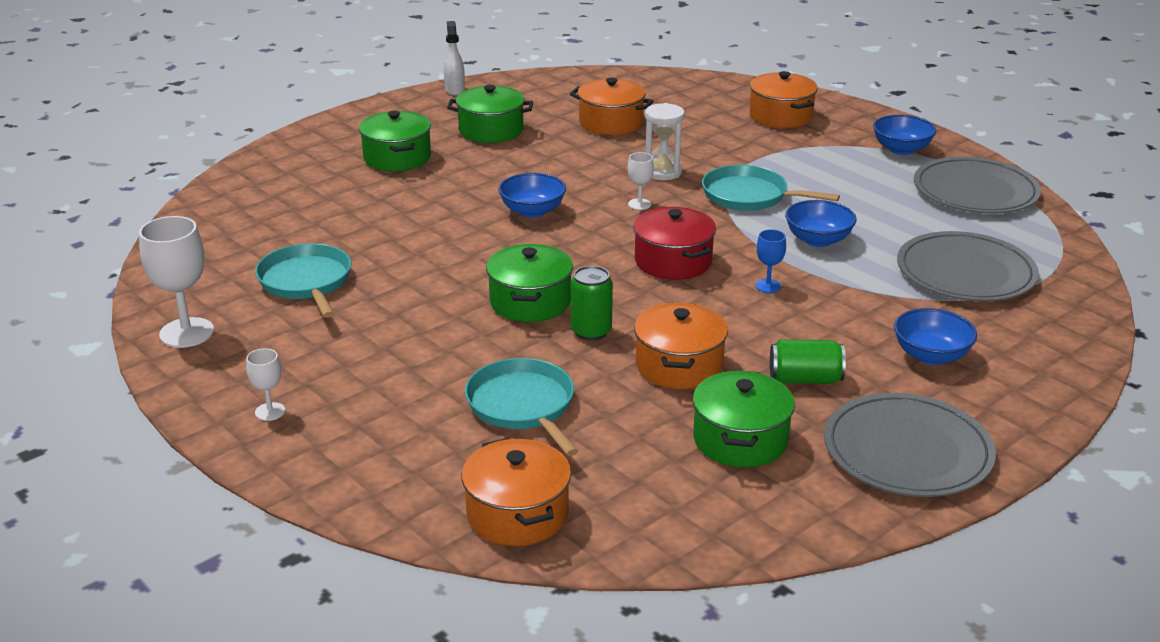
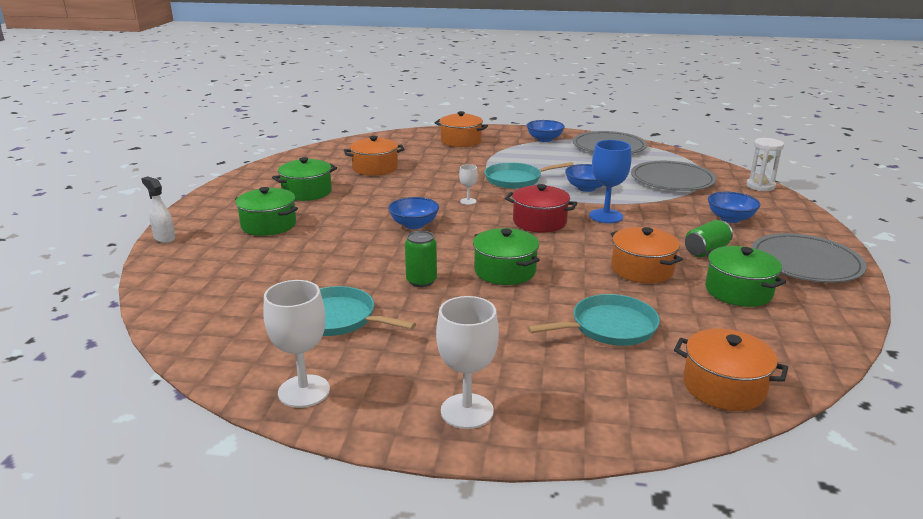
camera: 40 degrees left, 5 degrees down
white goblet [246,348,285,421] -> white goblet [436,296,499,429], size x1.94
white spray bottle [444,21,465,96] -> white spray bottle moved to [141,176,175,243]
turquoise pan [465,358,578,456] -> turquoise pan turned 135 degrees clockwise [527,294,660,346]
green can [571,266,613,341] -> green can moved to [405,231,437,287]
white hourglass [645,103,685,180] -> white hourglass moved to [746,138,784,191]
blue goblet [755,229,786,293] -> blue goblet [589,140,631,223], size x1.94

